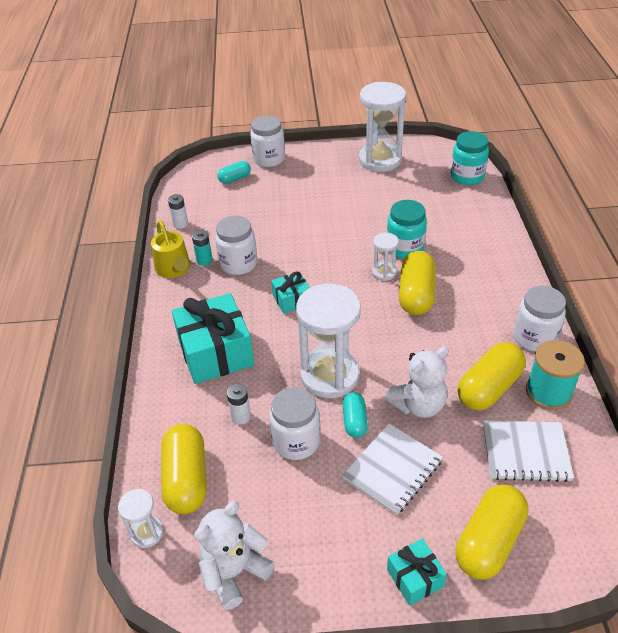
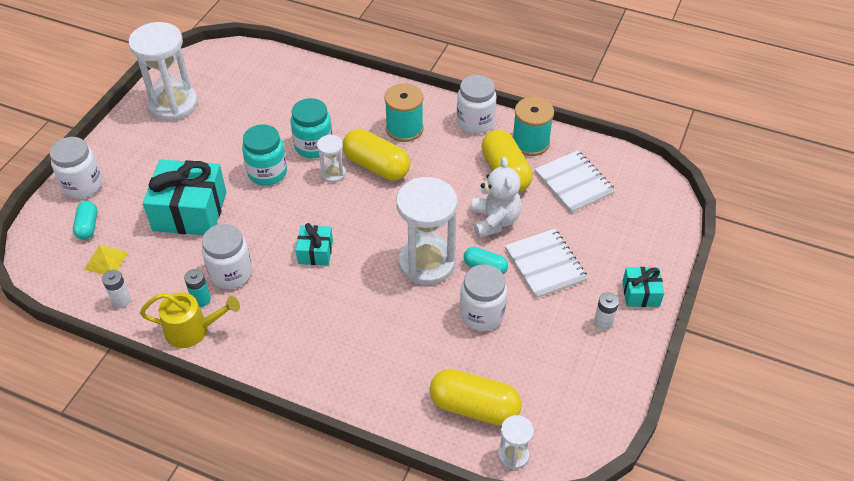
camera: 65 degrees left, 5 degrees up
turquoise gift [172,293,254,384] -> turquoise gift moved to [143,159,227,235]
white teddy bear [194,501,275,610] -> none
white battery [227,384,251,425] -> white battery moved to [594,292,619,331]
turquoise jar [451,131,489,185] -> turquoise jar moved to [242,124,287,186]
yellow capsule [456,485,528,580] -> none
white notebook [483,421,574,482] -> white notebook turned 60 degrees counterclockwise [535,150,616,213]
none -> yellow pyramid [84,245,128,274]
none -> turquoise spool [384,83,424,142]

